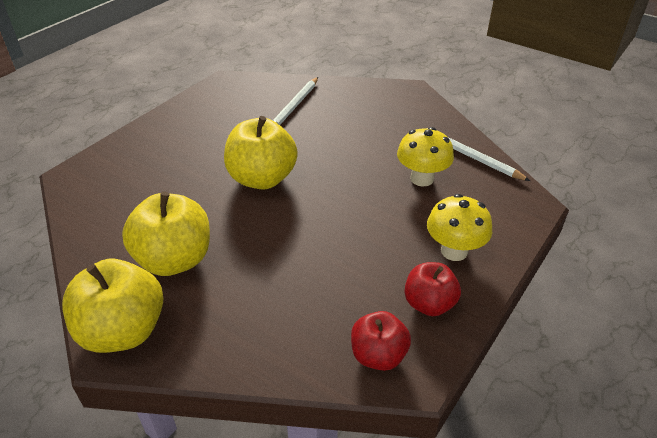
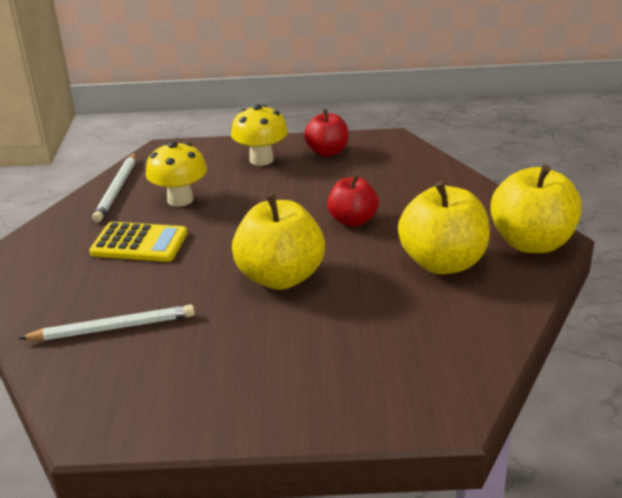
camera: 125 degrees left, 10 degrees down
red apple [351,311,411,371] -> red apple moved to [327,175,379,227]
none -> yellow calculator [89,222,188,262]

